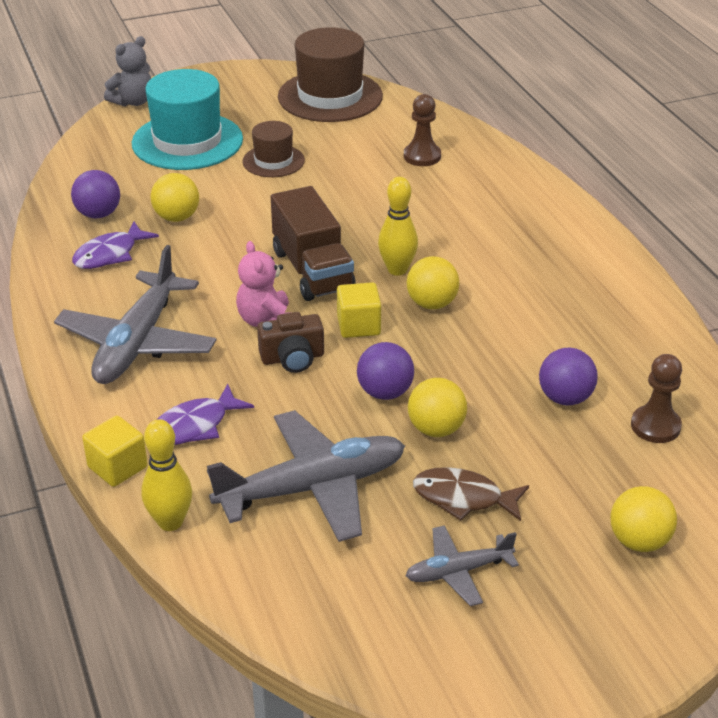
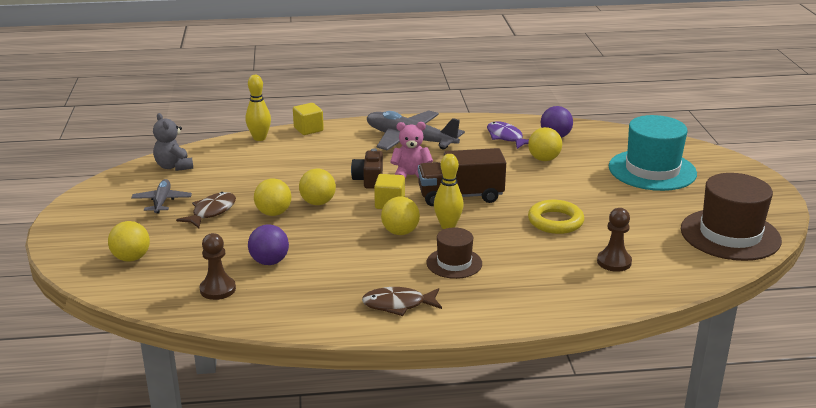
camera: 105 degrees right, 10 degrees down
grey teddy bear [104,36,151,107] -> grey teddy bear moved to [153,113,193,171]
purple fish [156,384,254,445] -> none
grey plane [207,410,405,542] -> none
brown hat [242,121,305,177] -> brown hat moved to [426,227,482,279]
purple ball [357,342,414,400] -> yellow ball [299,169,336,205]
none -> brown fish [362,287,442,316]
none -> yellow ring [528,200,584,234]

